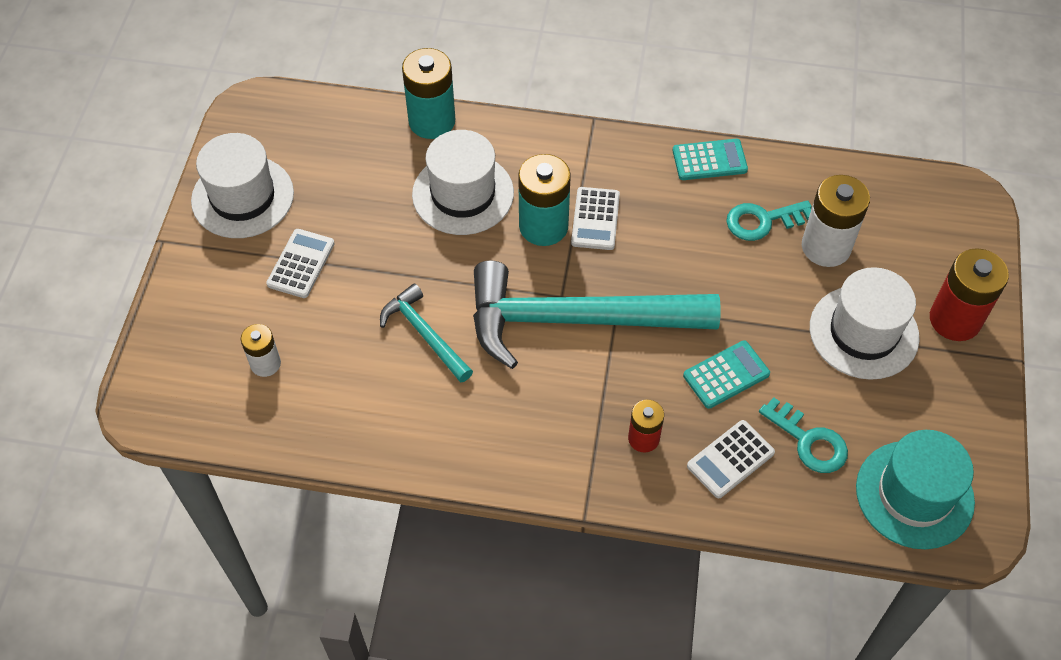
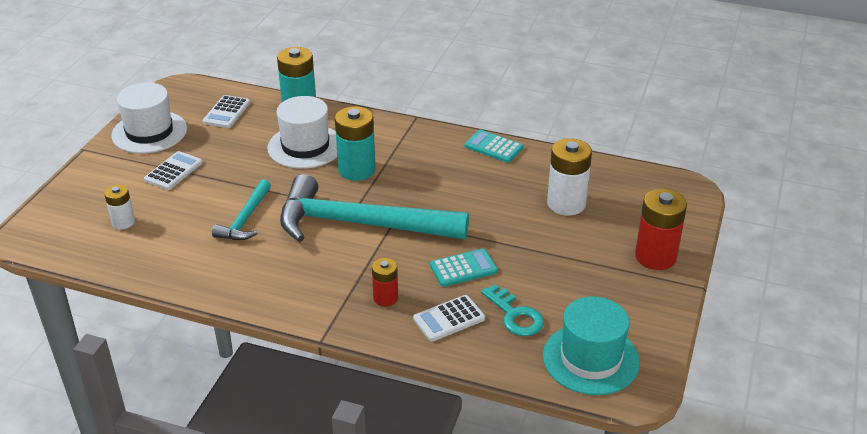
camera: 10 degrees right, 20 degrees down
turquoise hammer [380,283,473,382] -> turquoise hammer turned 135 degrees counterclockwise [212,179,271,240]
white calculator [571,187,620,250] -> white calculator moved to [203,95,250,128]
turquoise calculator [672,139,748,180] -> turquoise calculator turned 150 degrees counterclockwise [464,130,523,163]
turquoise key [726,200,812,241] -> none
white hat [810,267,920,380] -> none

